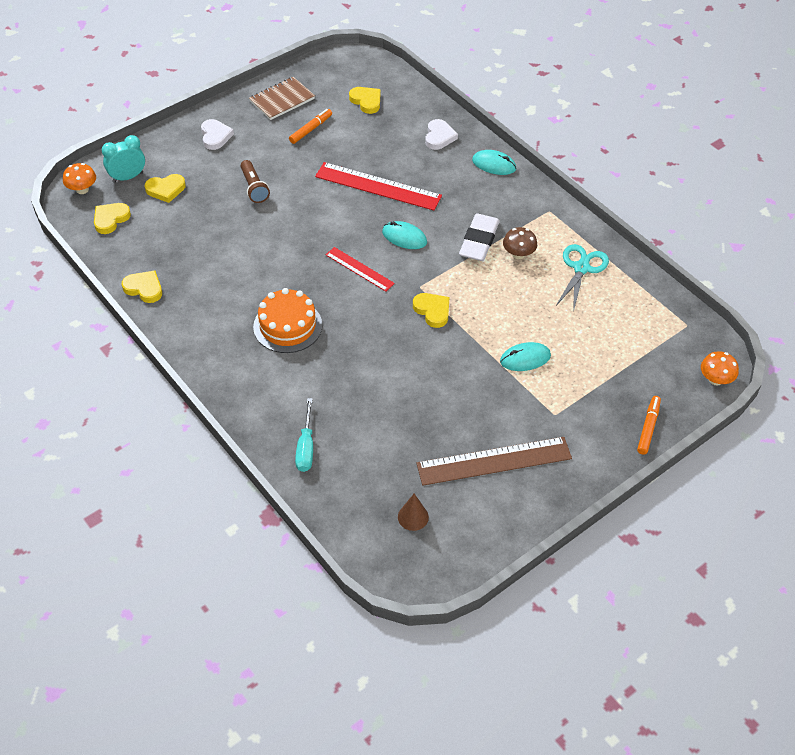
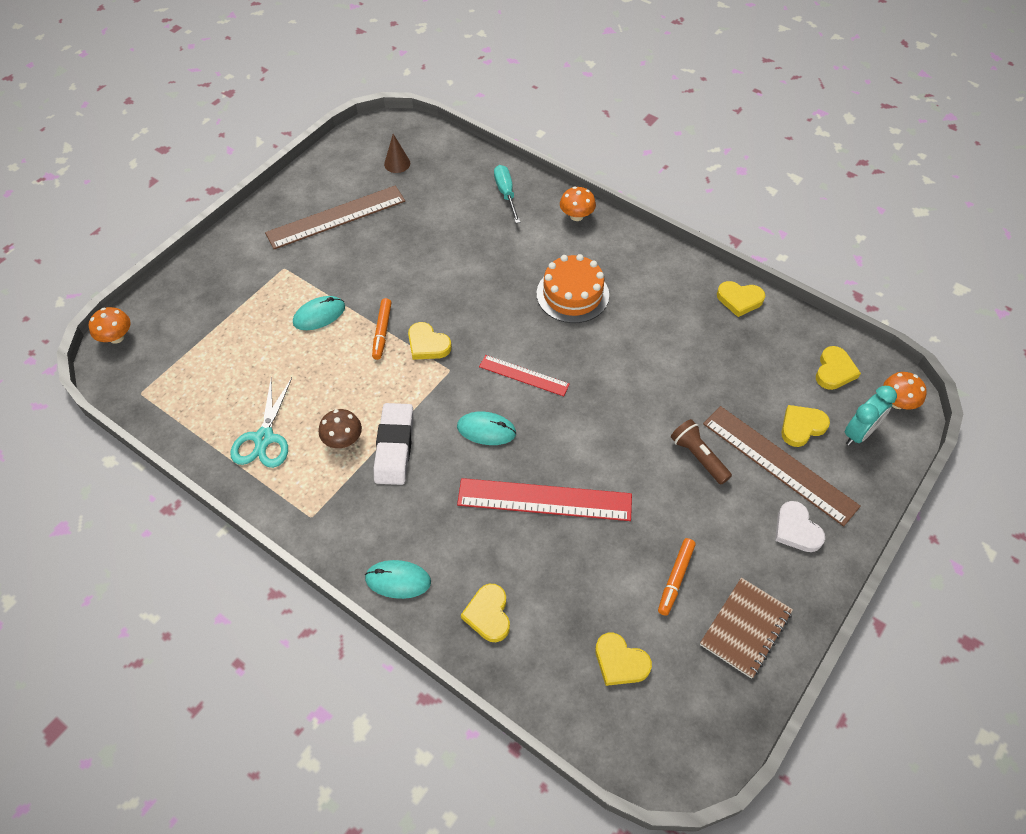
camera: 165 degrees right, 5 degrees up
white heart [425,119,458,150] -> yellow heart [461,584,510,642]
orange marker [637,396,661,455] -> orange marker moved to [372,298,392,360]
none -> orange mushroom [560,186,596,221]
none -> brown ruler [703,406,861,527]

